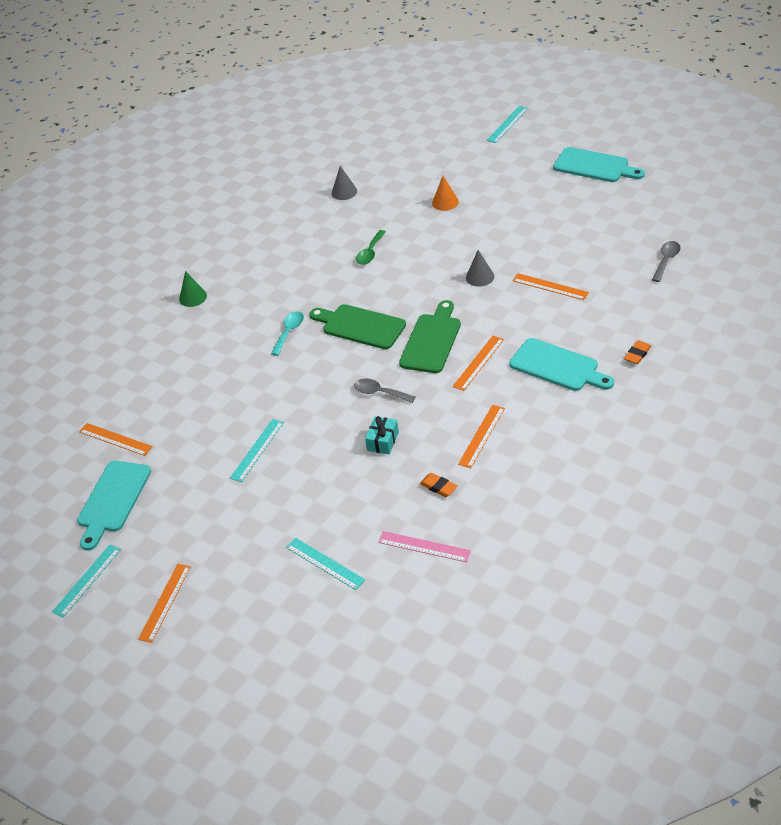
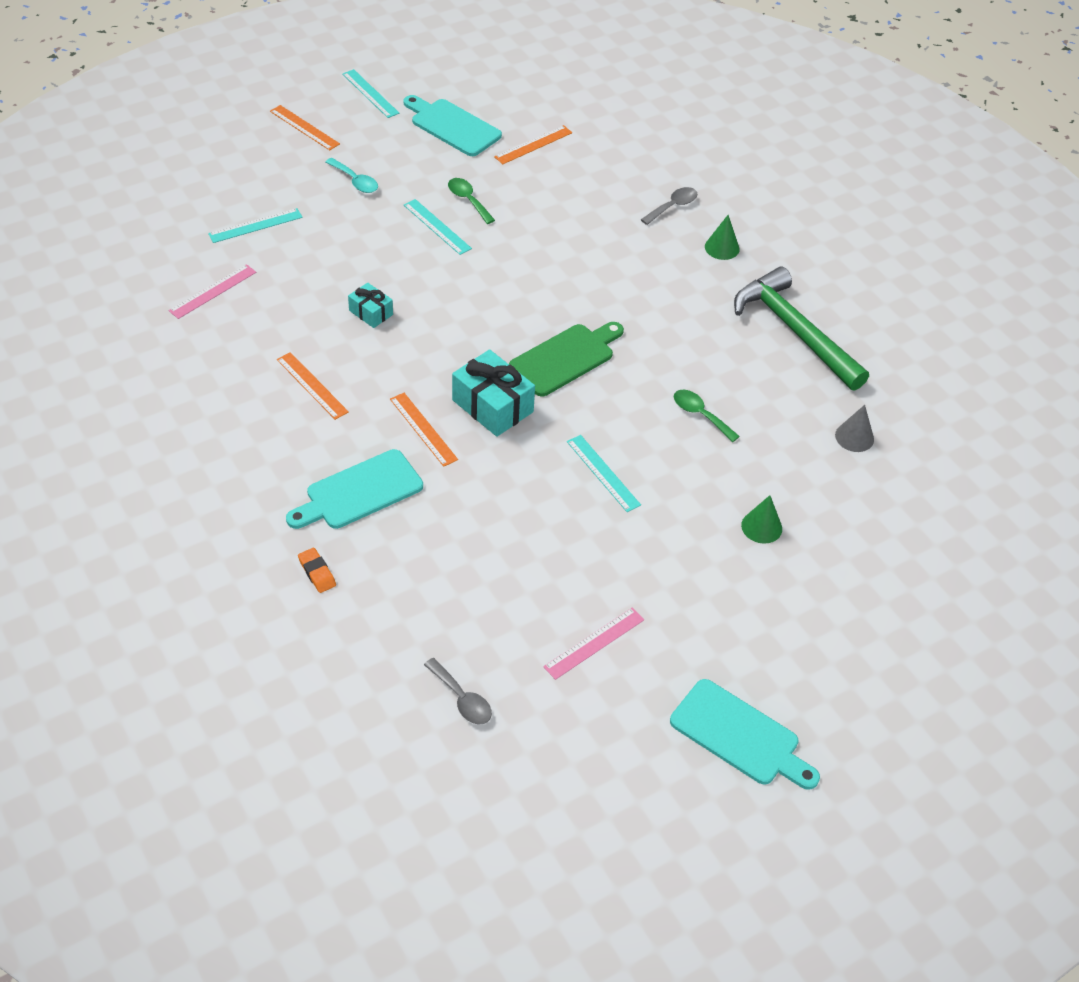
camera: 105 degrees right, 5 degrees up
turquoise spoon [271,311,304,356] -> turquoise spoon moved to [326,158,378,193]
grey spoon [354,379,416,403] -> grey spoon moved to [641,187,697,225]
green cutting board [399,300,461,373] -> turquoise gift [452,349,535,437]
orange eraser [420,473,457,497] -> none
orange cone [432,176,459,211] -> green cone [741,495,782,544]
grey cone [466,250,494,287] -> none
turquoise ruler [487,106,528,143] -> turquoise ruler moved to [567,435,641,512]
orange ruler [513,273,589,300] -> none
turquoise cutting board [553,147,645,182] -> turquoise cutting board turned 105 degrees counterclockwise [670,679,820,790]
none -> green spoon [448,178,495,224]
none -> pink ruler [543,607,645,680]
none -> green hammer [734,267,869,391]

